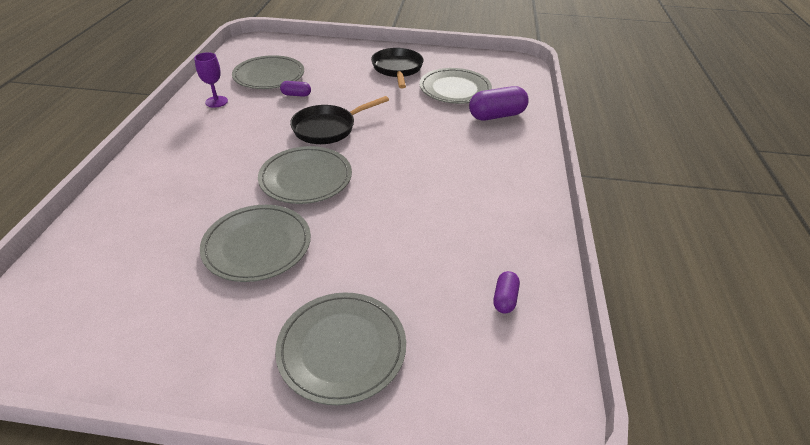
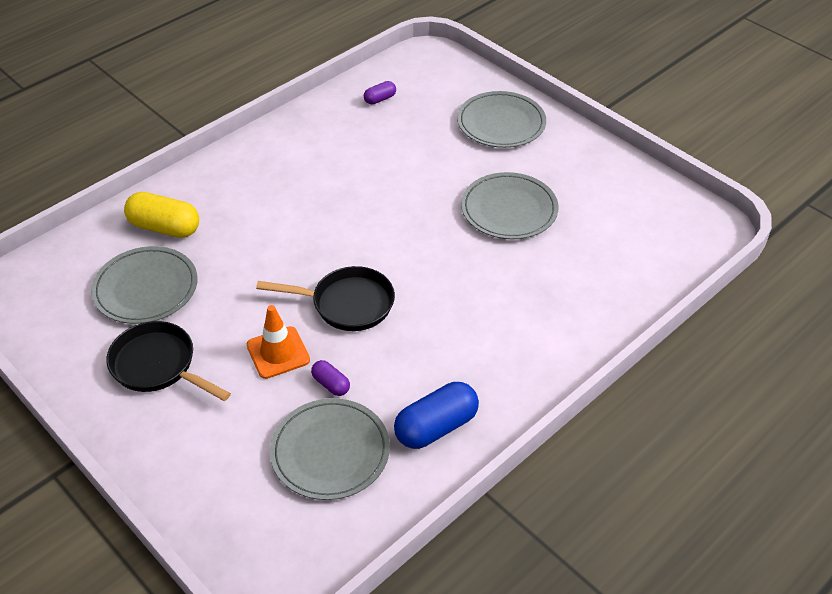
camera: 140 degrees left, 5 degrees up
purple goblet [194,52,228,108] -> blue capsule [394,382,479,449]
grey plate [258,146,352,204] -> none
black pan [371,48,424,88] -> black pan turned 90 degrees clockwise [106,321,231,401]
purple capsule [469,86,529,120] -> yellow capsule [124,192,199,238]
none -> orange traffic cone [247,305,310,379]

